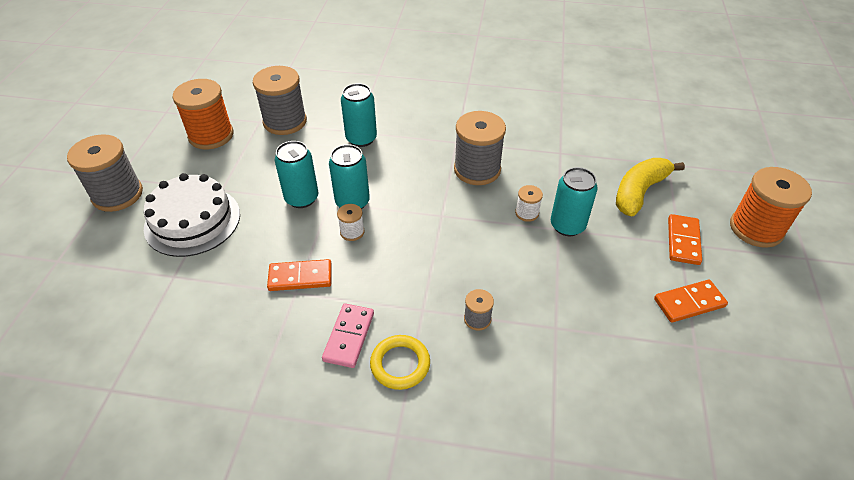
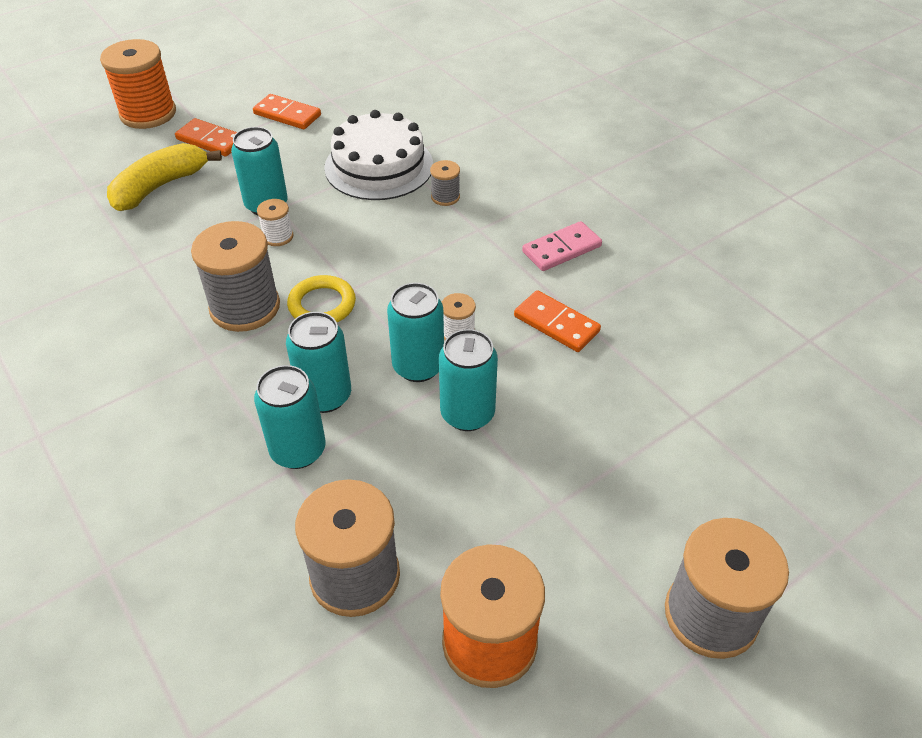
camera: 135 degrees left, 0 degrees up
white cake [143,173,240,257] -> white cake moved to [324,110,433,200]
yellow ring [370,335,430,390] -> yellow ring moved to [287,275,356,322]
yellow banana [616,158,685,216] -> yellow banana turned 135 degrees clockwise [107,143,222,211]
orange domino [668,214,702,265] -> orange domino turned 60 degrees clockwise [175,118,237,156]
none -> turquoise can [286,312,351,413]

